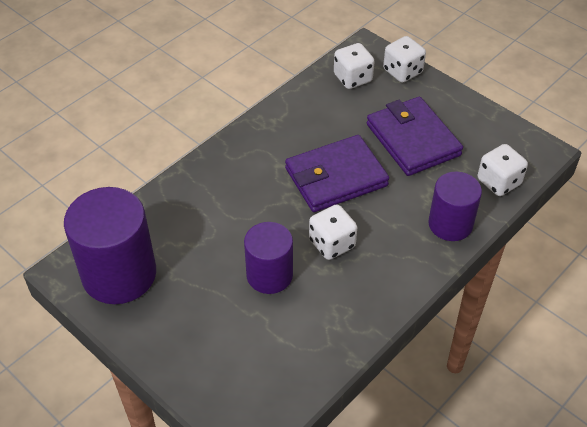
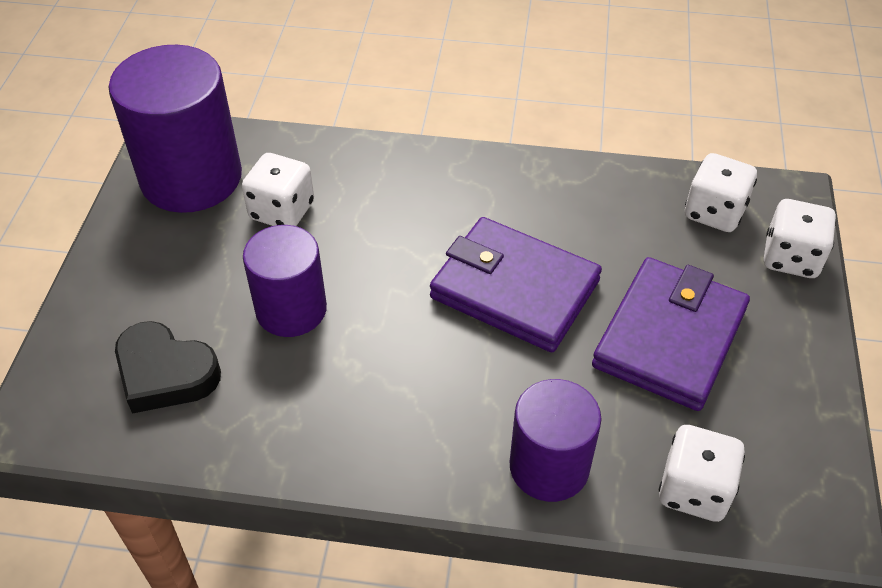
camera: 55 degrees right, 0 degrees up
white dice [309,204,357,260] -> white dice moved to [242,153,314,226]
none -> black heart [115,321,221,414]

